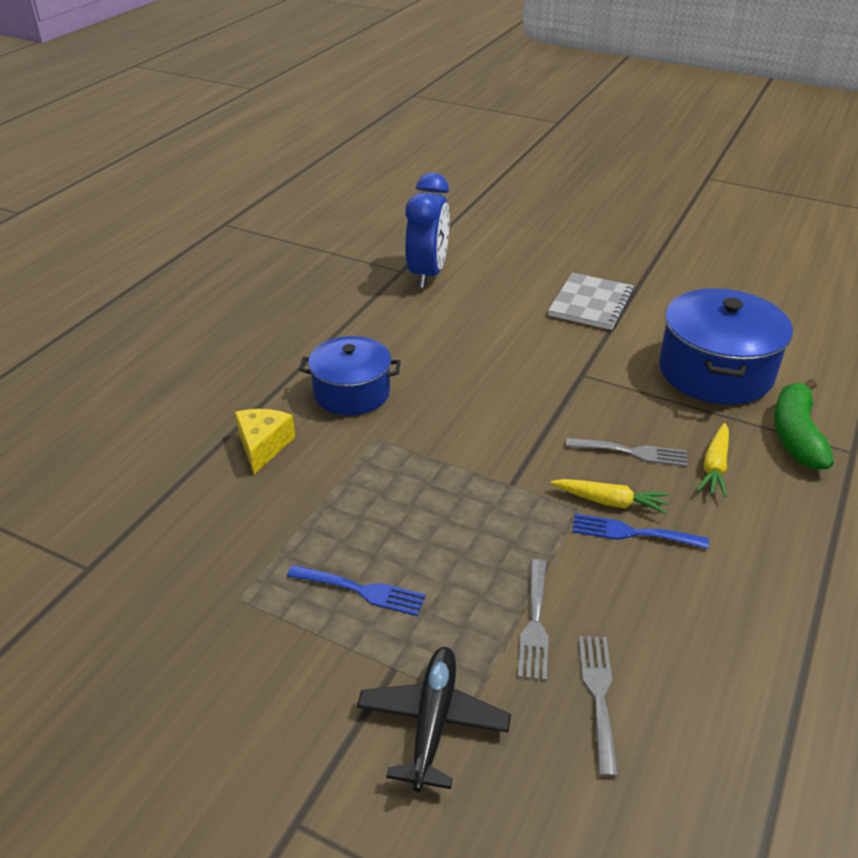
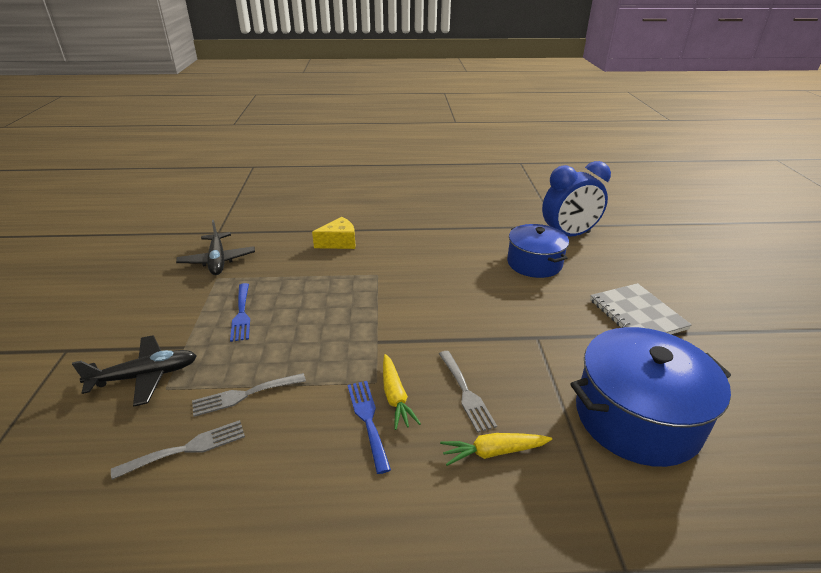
camera: 60 degrees right, 5 degrees down
blue pot [299,336,401,415] -> blue pot moved to [507,224,569,278]
grey notebook [548,272,634,330] -> grey notebook turned 75 degrees clockwise [590,283,692,334]
green banana [774,379,834,470] -> none
none -> black plane [176,220,255,275]

